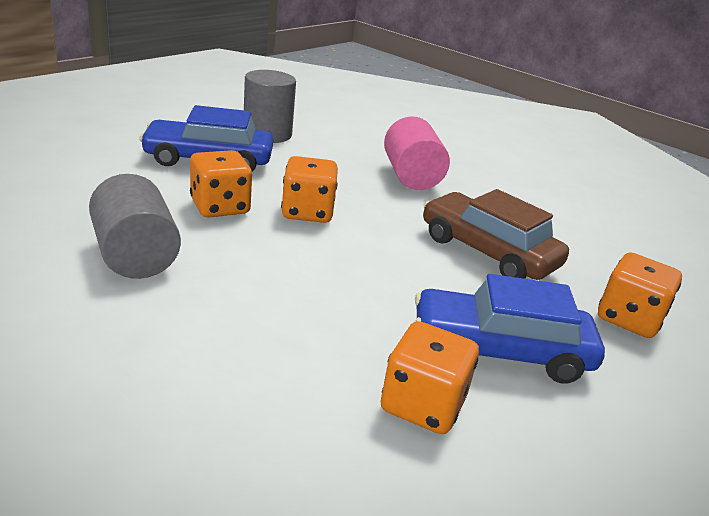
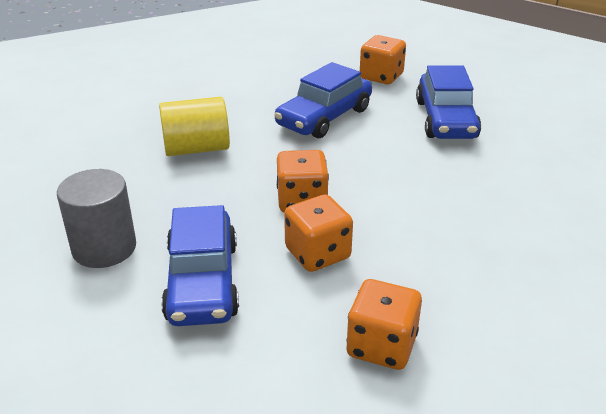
camera: 90 degrees left, 5 degrees up
grey cylinder [89,174,181,279] -> none
orange dice [381,321,479,434] -> orange dice moved to [346,279,422,370]
pink cylinder [384,116,450,190] -> yellow cylinder [159,97,230,156]
brown car [423,189,569,280] -> blue car [274,62,372,138]

